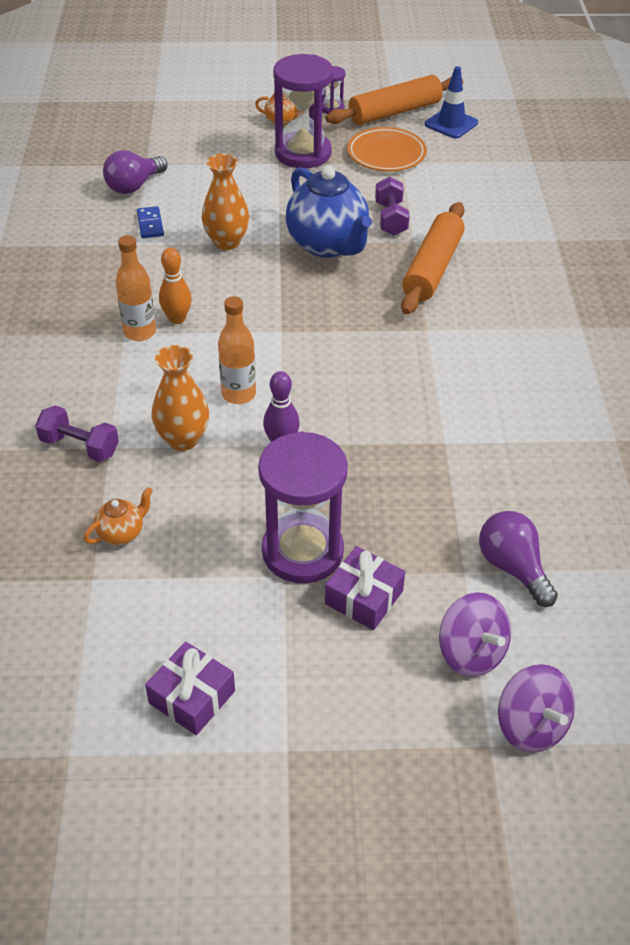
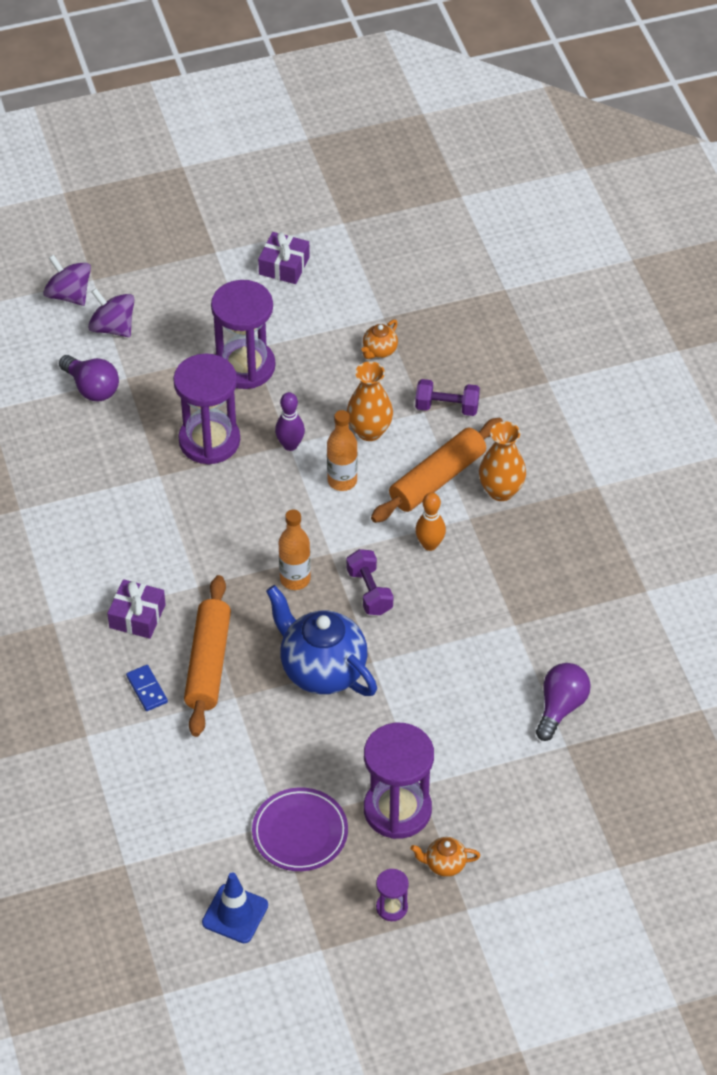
camera: 165 degrees right, 5 degrees up
orange bottle [116,235,156,341] -> orange bottle moved to [279,510,311,590]
blue domino [137,206,164,238] -> blue domino moved to [126,665,168,711]
orange vase [201,153,249,250] -> orange vase moved to [479,421,526,501]
orange rolling pin [325,75,463,125] -> orange rolling pin moved to [371,418,503,523]
purple gift [325,546,405,630] -> purple gift moved to [107,579,166,639]
orange plate [347,127,427,171] -> purple plate [252,787,348,871]
purple dumbbell [375,177,410,236] -> purple dumbbell moved to [346,549,393,615]
none -> purple hourglass [173,354,240,465]

